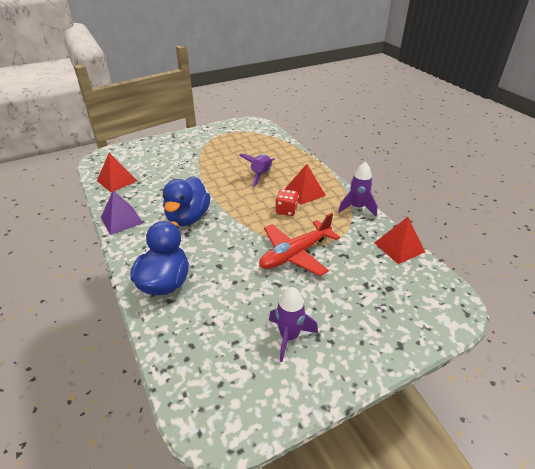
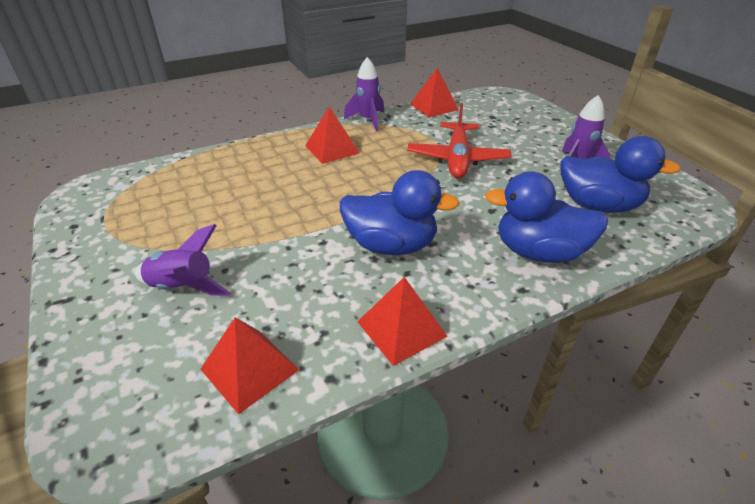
camera: 90 degrees left, 0 degrees up
purple pyramid [101,191,143,235] -> red pyramid [357,277,448,366]
purple rocket [239,154,275,187] -> purple rocket moved to [135,224,231,296]
red plane [259,213,340,276] -> red plane turned 45 degrees clockwise [407,103,512,179]
red dice [275,189,299,216] -> none
none -> blue duck [560,136,681,213]

